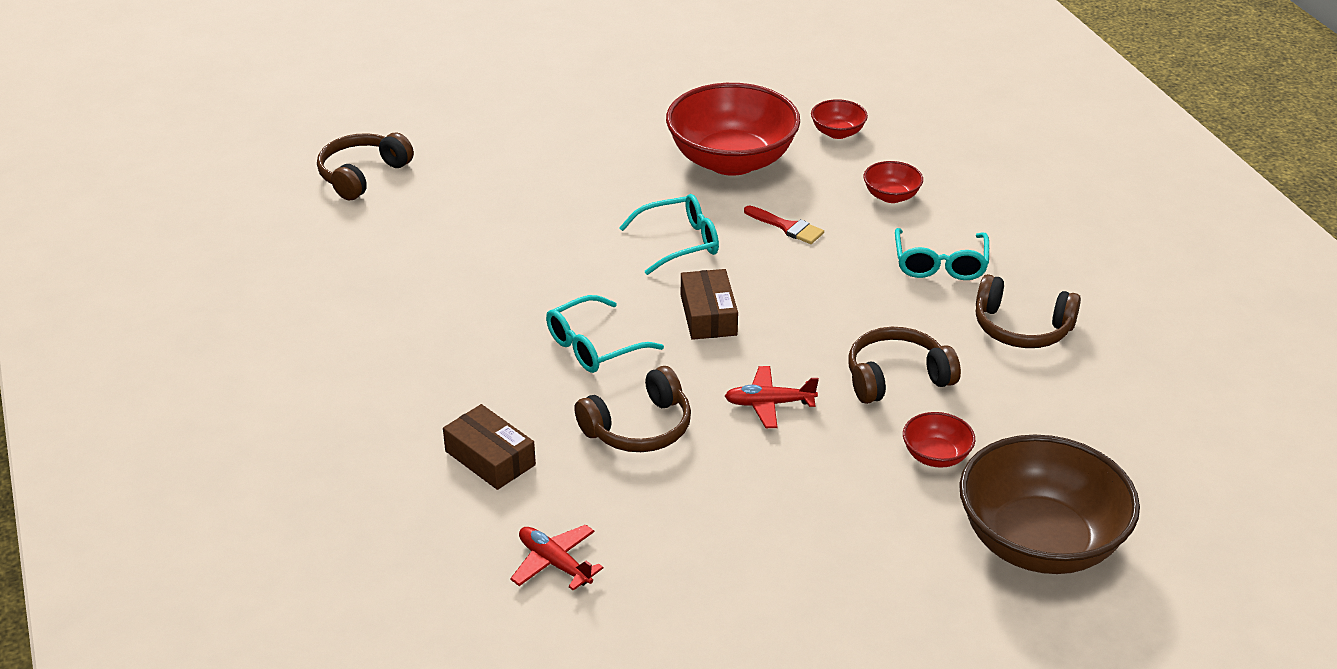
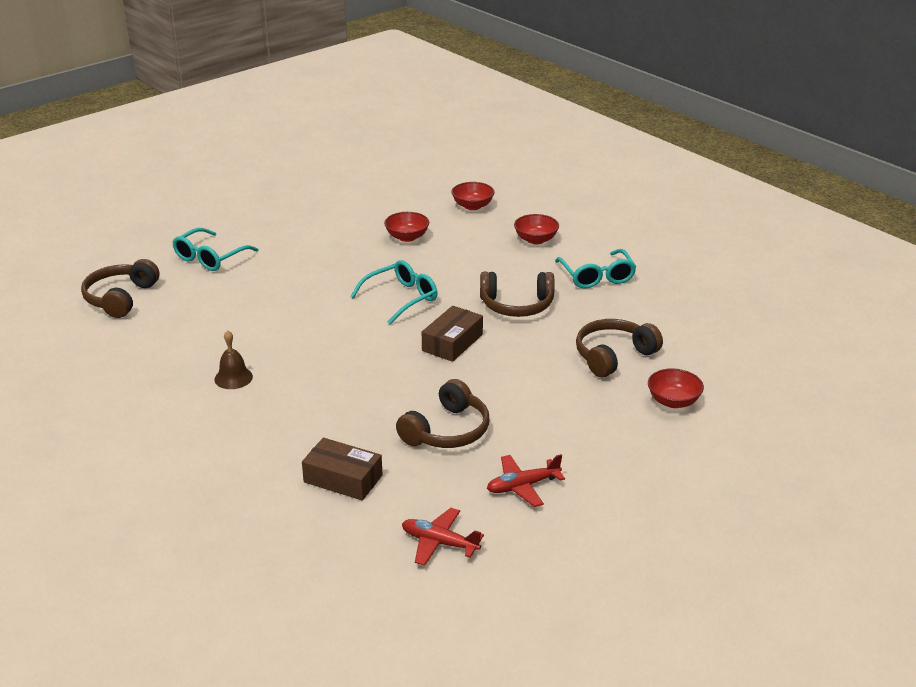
camera: 20 degrees left, 5 degrees down
turquoise glasses [546,295,664,373] -> turquoise glasses moved to [172,228,259,271]
red bowl [666,83,800,176] -> red bowl [384,212,429,242], size x0.44
brown box [681,269,738,340] -> brown box turned 60 degrees clockwise [422,306,483,362]
red plane [725,366,819,428] -> red plane moved to [487,454,565,507]
red brush [744,205,824,244] -> none
brown bowl [959,434,1140,574] -> none
brown headphones [976,274,1081,348] -> brown headphones moved to [480,272,555,317]
none -> brown bell [214,330,253,389]

